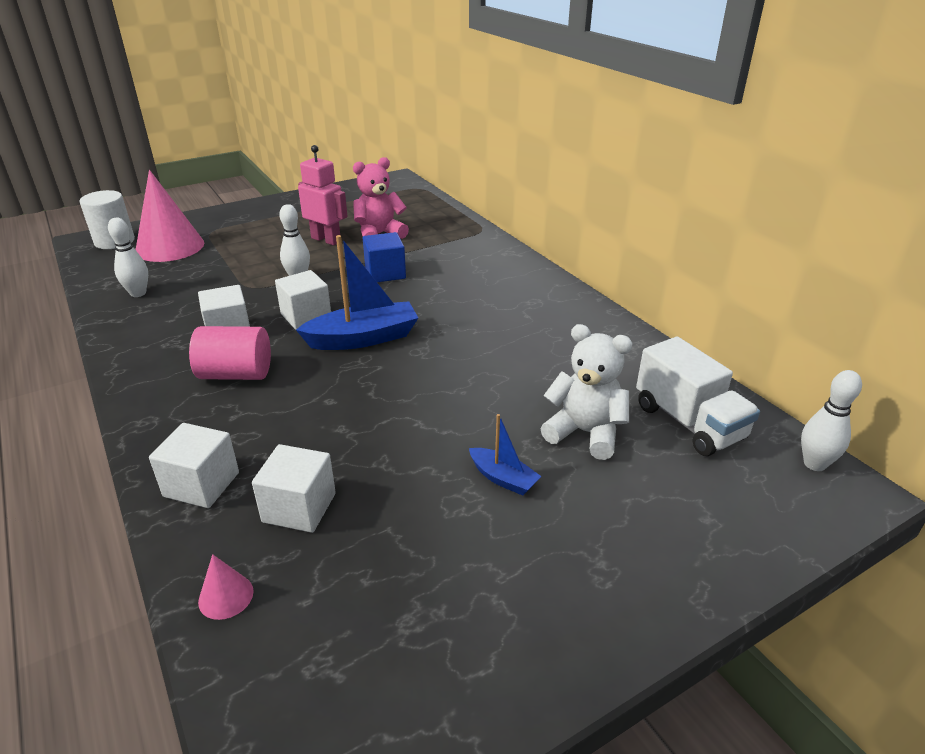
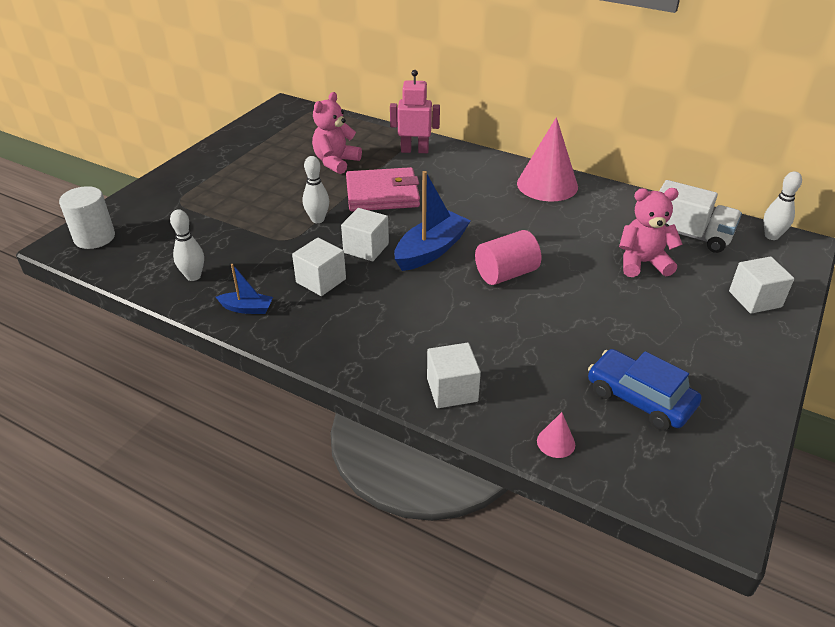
camera: 30 degrees left, 5 degrees up
pink cone [136,170,204,262] -> pink cone moved to [517,117,578,201]
pink cylinder [189,326,271,380] -> pink cylinder moved to [475,230,541,285]
white cube [252,444,336,533] -> white cube moved to [729,257,794,314]
pink robot [298,145,348,245] -> pink robot moved to [390,70,440,153]
blue cube [363,232,406,282] -> pink wallet [346,167,420,211]
blue boat [469,414,542,496] -> blue boat moved to [216,264,273,314]
white teddy bear [541,324,633,460] -> pink teddy bear [619,188,683,277]
none -> blue car [588,349,701,431]

